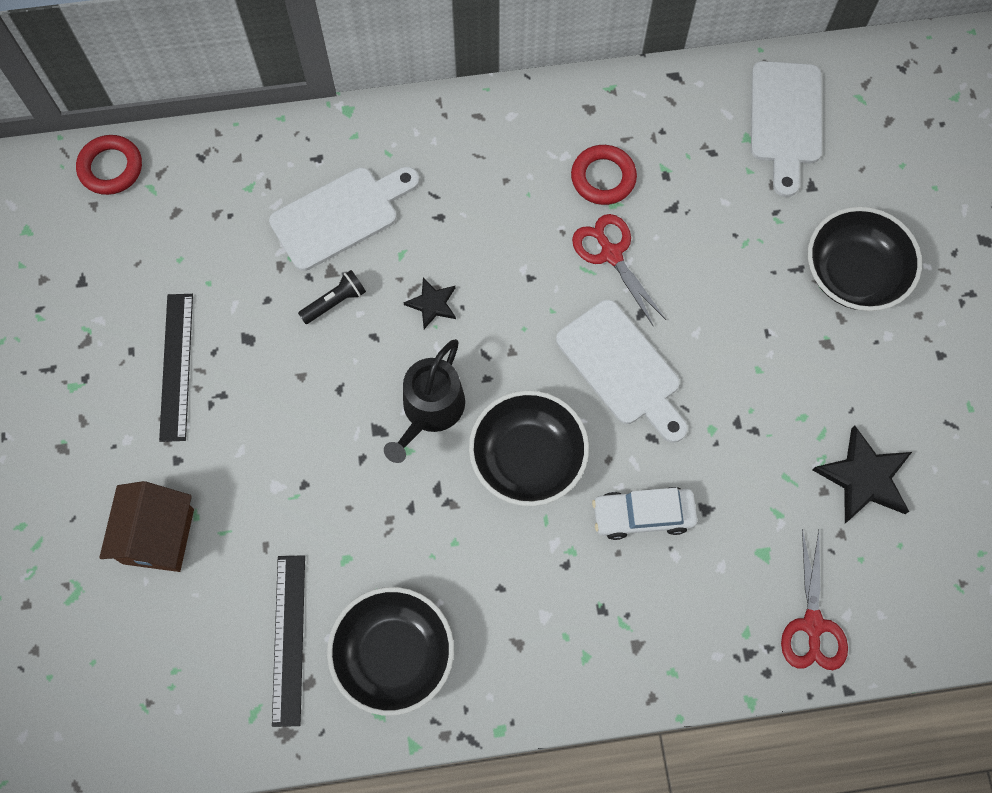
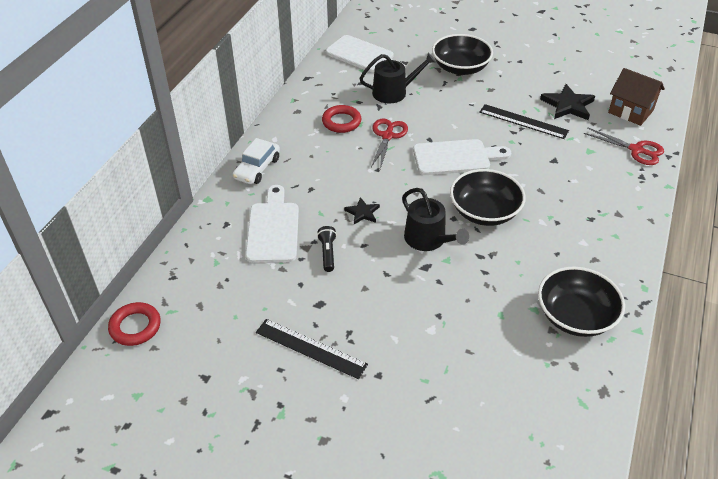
camera: 60 degrees left, 25 degrees down
brown house [99,481,194,572] -> brown house moved to [608,68,665,126]
black ruler [272,555,305,727] -> black ruler moved to [479,104,569,139]
red scissors [572,214,666,327] -> red scissors turned 105 degrees clockwise [371,119,408,169]
white car [592,487,697,540] -> white car moved to [233,138,280,184]
none -> black watering can [359,53,436,103]

